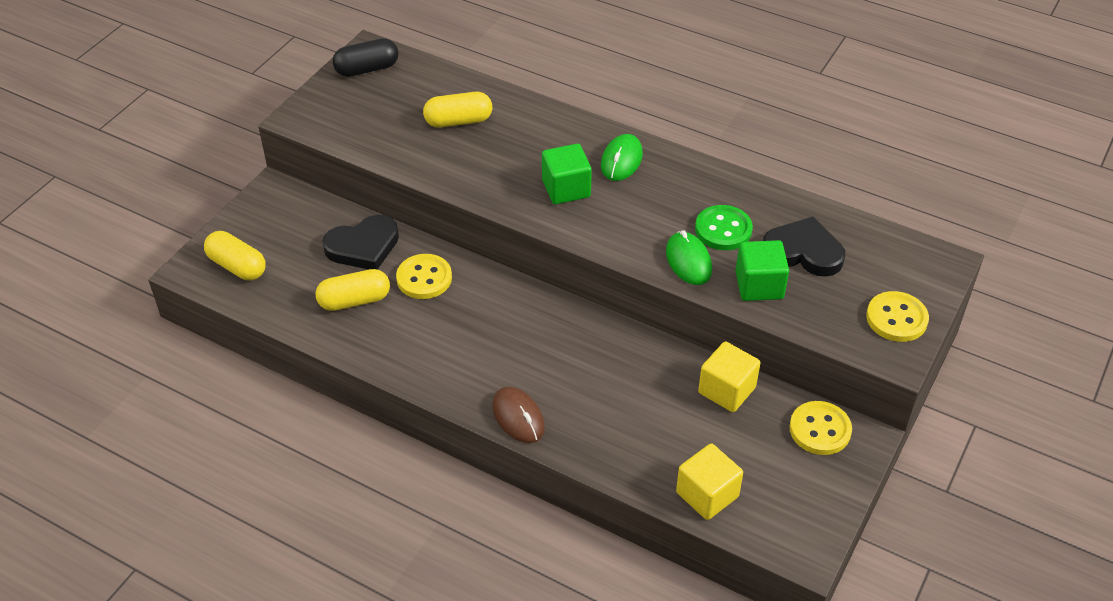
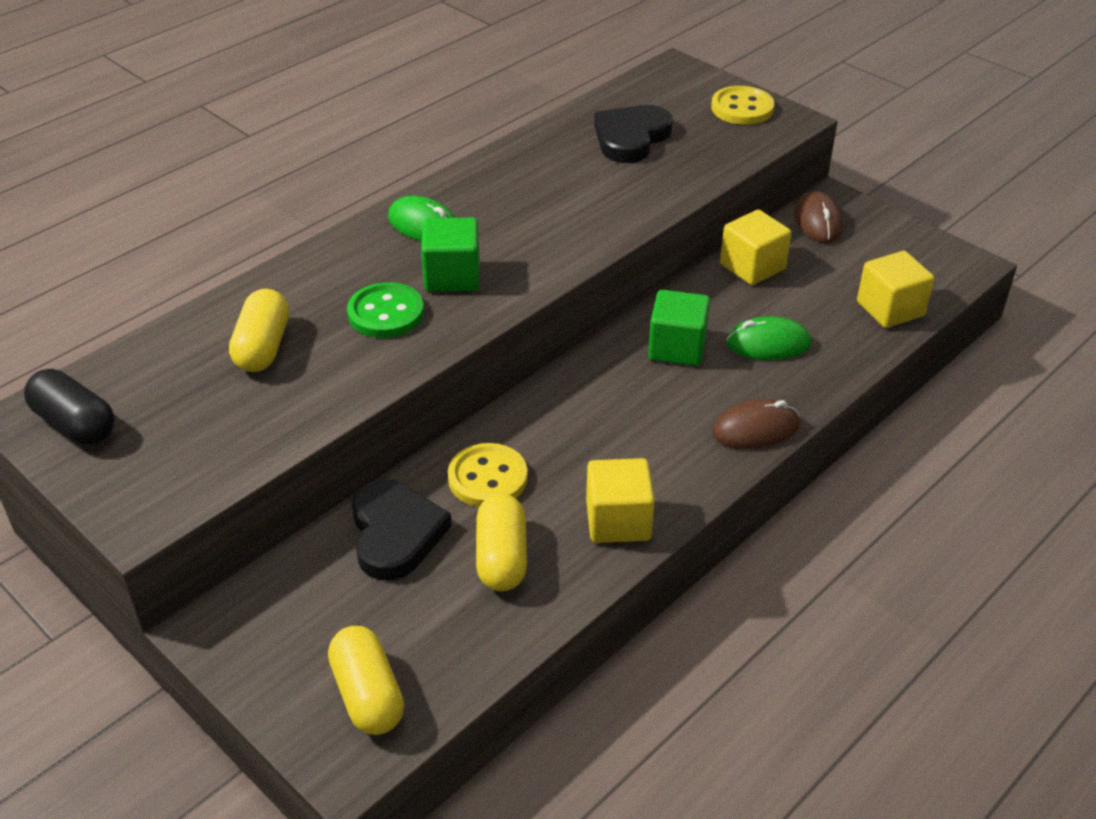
camera: 75 degrees left, 5 degrees down
yellow capsule [204,231,266,280] -> yellow capsule turned 75 degrees counterclockwise [328,626,404,735]
black capsule [333,38,399,77] -> black capsule turned 45 degrees counterclockwise [24,369,115,445]
green mouse [666,230,712,285] -> green mouse moved to [726,316,811,360]
green button [695,205,753,250] -> green button moved to [347,282,424,338]
green cube [735,240,789,301] -> green cube moved to [648,290,710,366]
yellow button [789,401,852,455] -> brown mouse [794,191,843,243]
none -> yellow cube [586,458,655,543]

